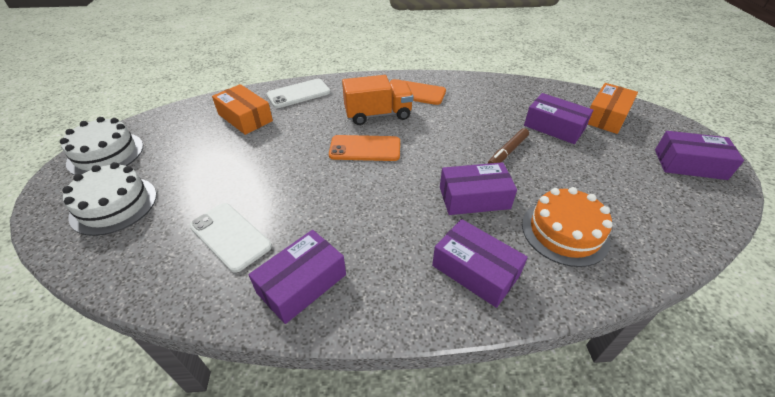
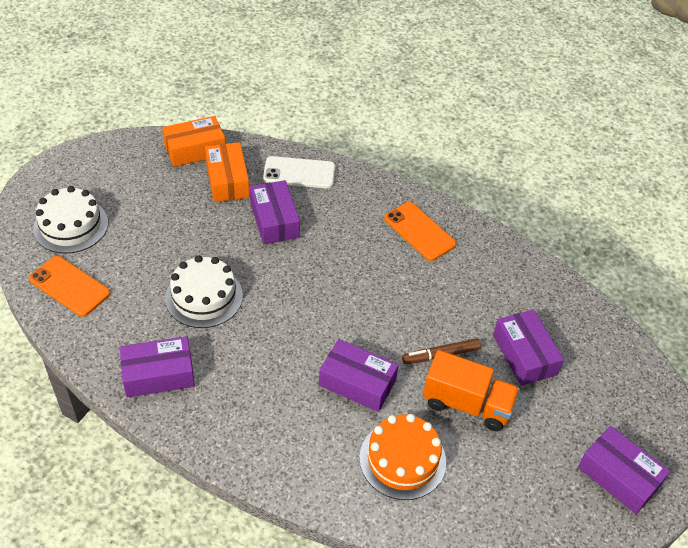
camera: 30 degrees right, 5 degrees up
white cake [60,117,143,175] -> white cake moved to [165,255,243,328]
white phone [189,203,272,273] -> none
orange phone [329,135,400,161] -> orange phone moved to [29,256,110,317]
orange truck [342,75,414,125] -> orange truck moved to [423,350,520,431]
purple box [432,219,528,308] -> purple box moved to [250,180,300,244]
orange box [588,83,638,134] -> orange box moved to [162,116,226,167]

